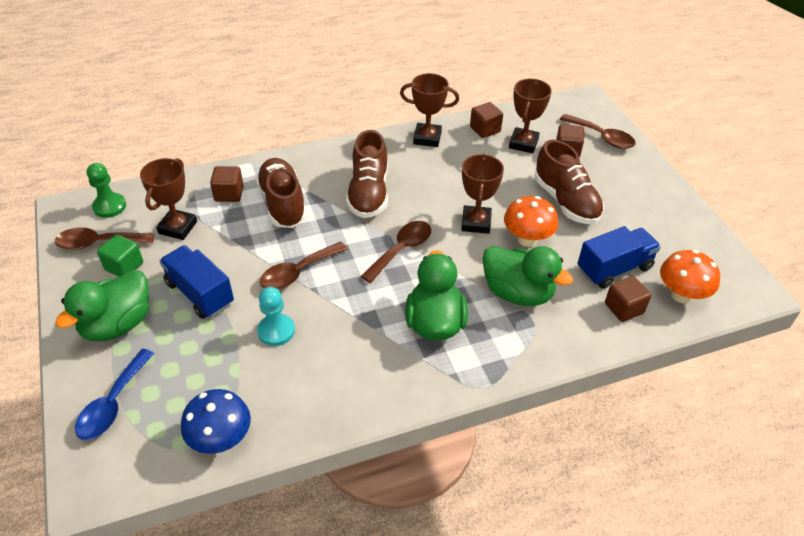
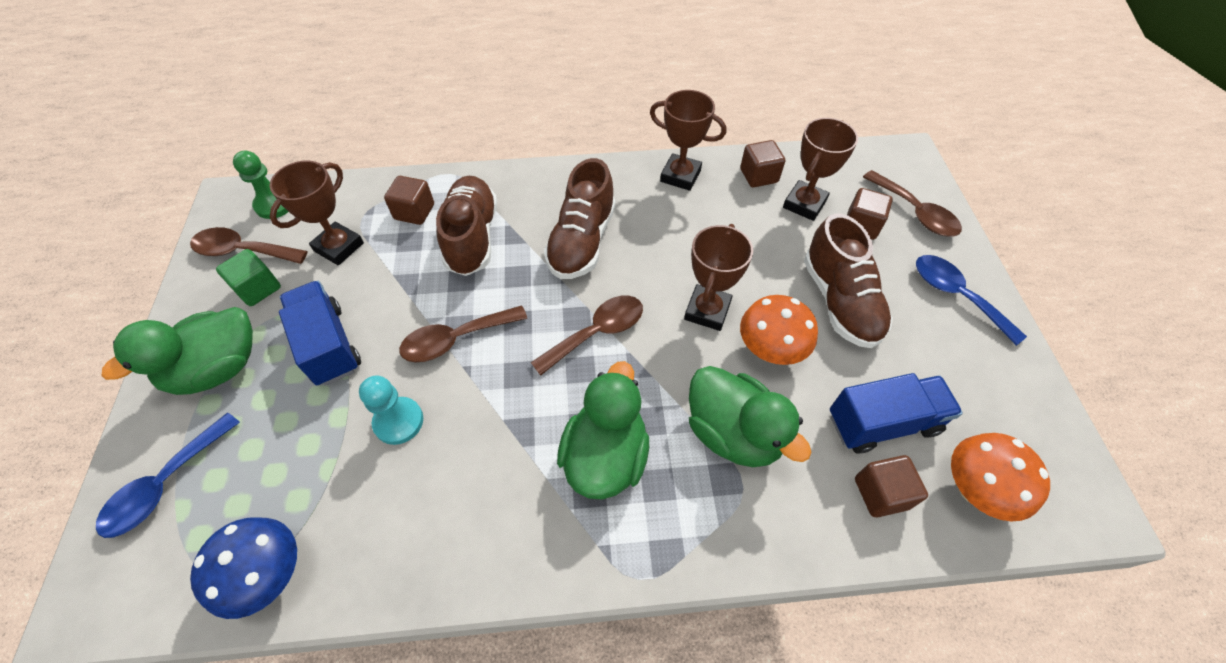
camera: 15 degrees right, 10 degrees up
none -> blue spoon [916,255,1027,346]

